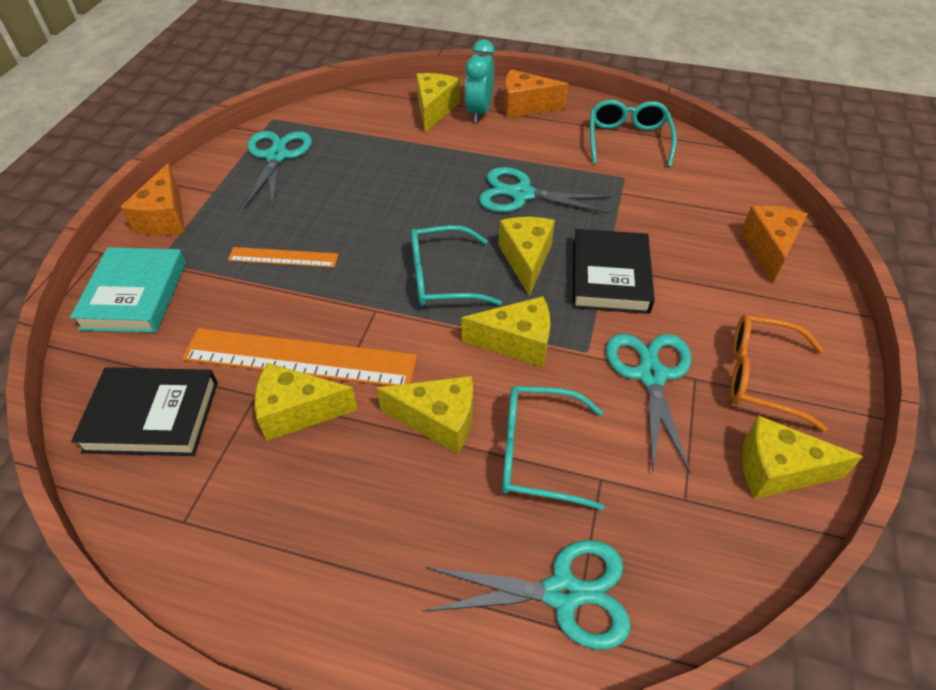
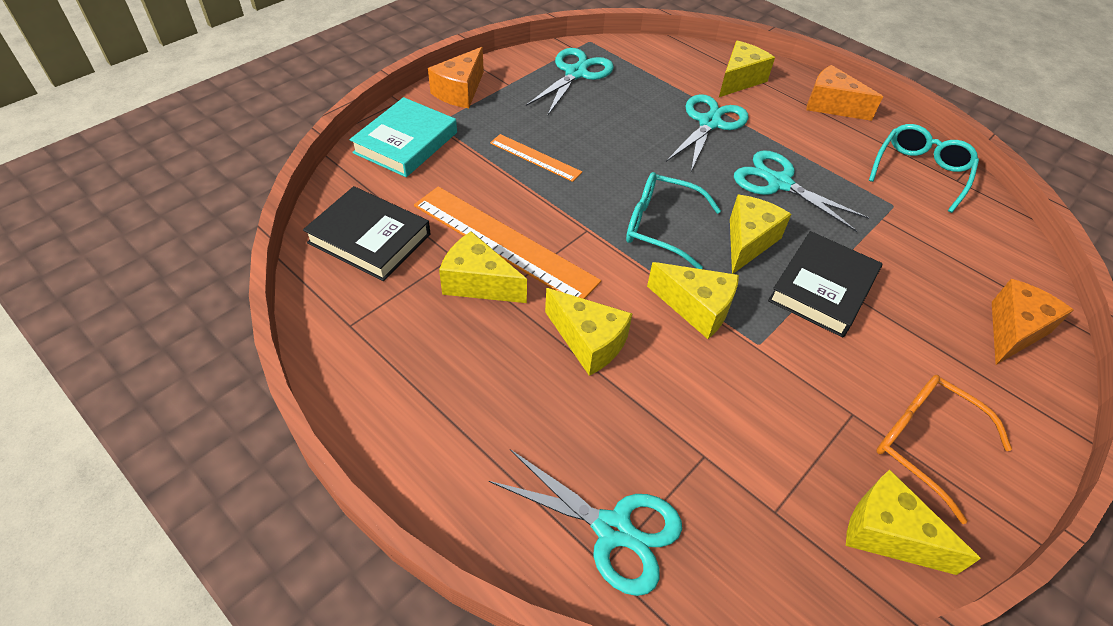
camera: 25 degrees right, 0 degrees up
turquoise clock [465,39,495,123] -> none
turquoise glasses [502,386,604,510] -> none
turquoise scissors [606,334,691,474] -> turquoise scissors moved to [666,94,748,171]

